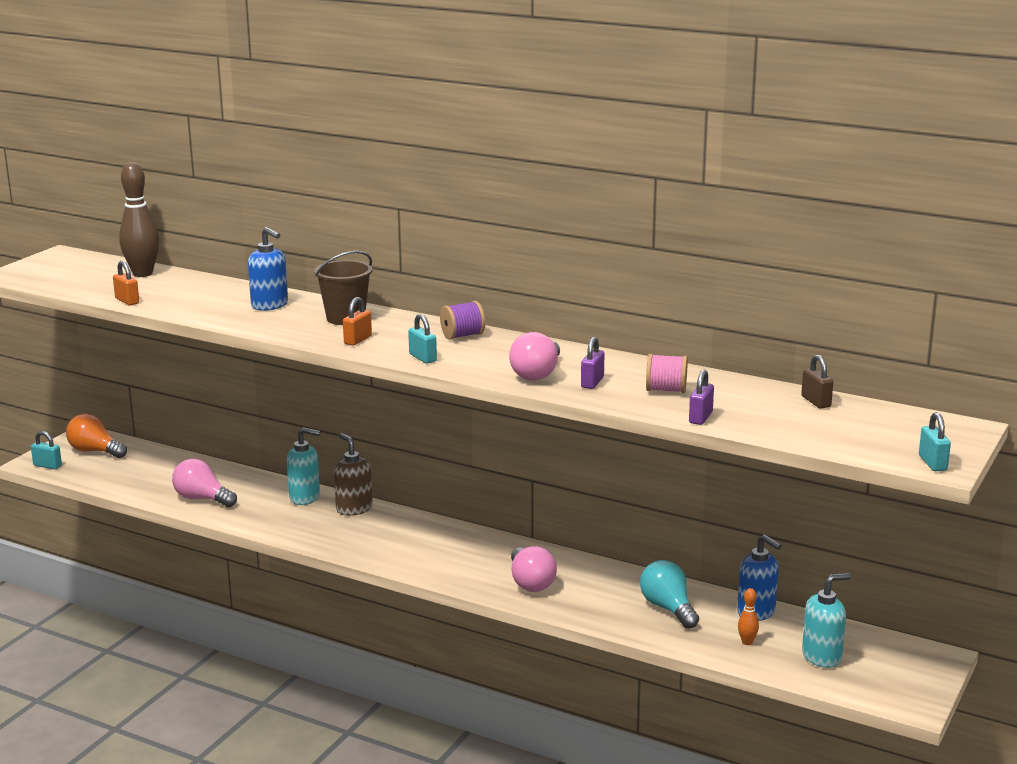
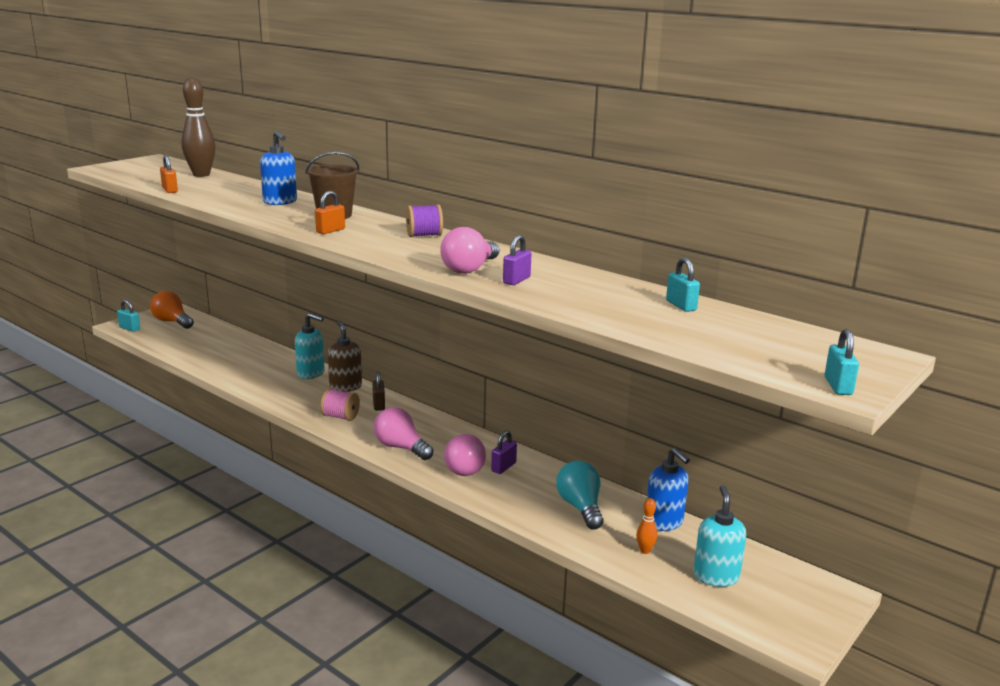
camera: 10 degrees right, 0 degrees up
pink light bulb [172,459,237,507] -> pink light bulb moved to [373,407,433,460]
turquoise padlock [408,314,437,364] -> turquoise padlock moved to [666,257,700,312]
pink spool [646,354,688,393] -> pink spool moved to [320,388,360,421]
purple padlock [689,370,714,425] -> purple padlock moved to [491,430,517,474]
brown padlock [801,355,833,409] -> brown padlock moved to [372,371,385,411]
turquoise soap dispenser [802,573,851,668] -> turquoise soap dispenser turned 75 degrees counterclockwise [693,485,746,587]

